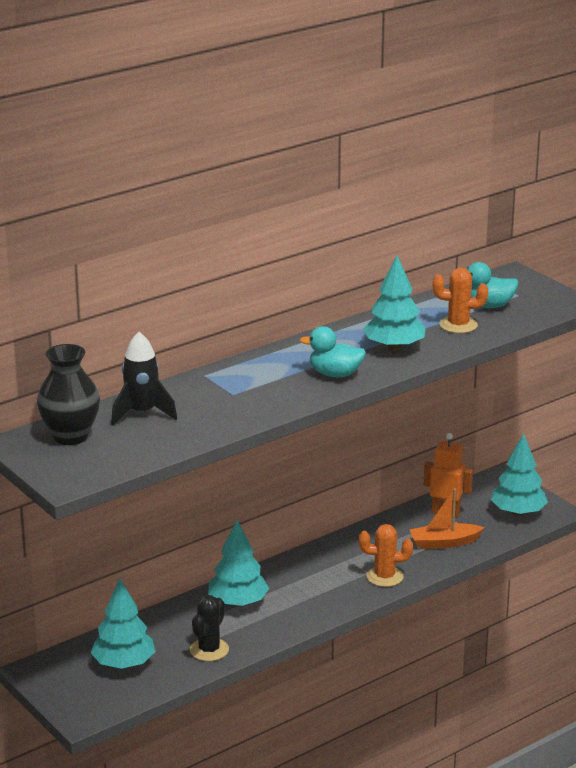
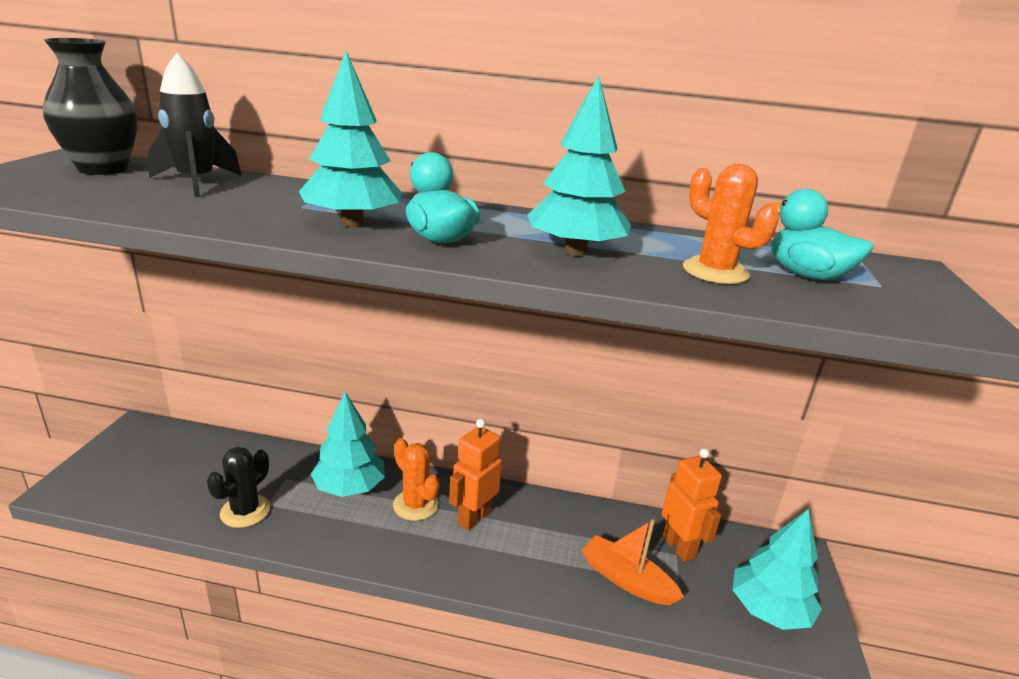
camera: 45 degrees right, 0 degrees up
turquoise tree [91,578,155,669] -> turquoise tree moved to [299,51,402,227]
black cactus [190,595,229,661] -> black cactus turned 45 degrees counterclockwise [207,447,270,528]
orange cactus [359,524,413,587] -> orange cactus moved to [393,438,440,521]
none -> orange robot [449,419,502,531]

